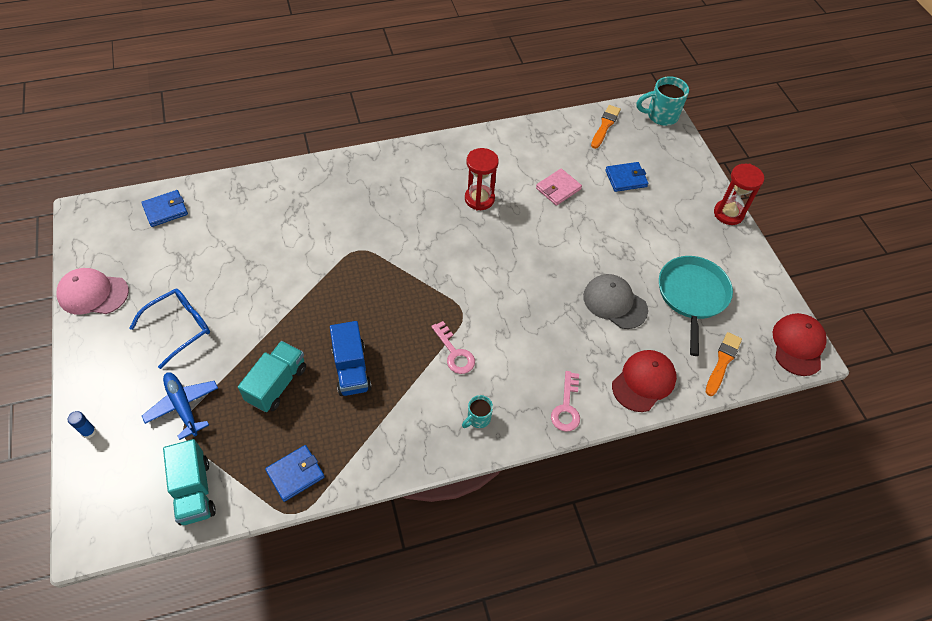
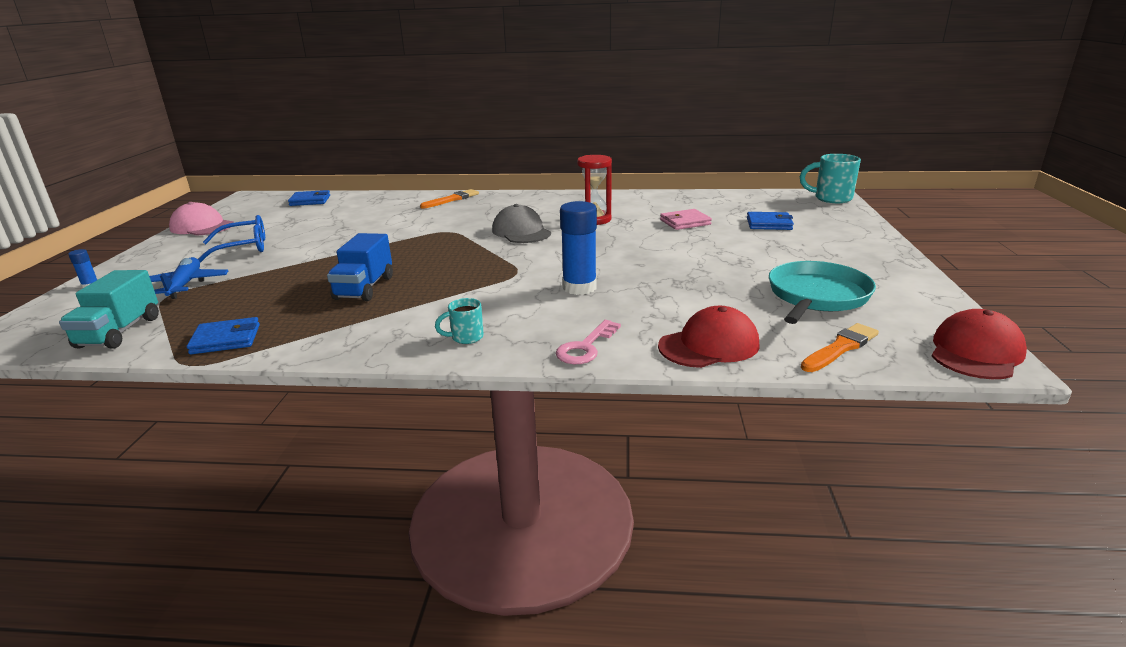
camera: 25 degrees right, 30 degrees down
turquoise truck [238,341,306,412] -> none
pink key [431,321,475,374] -> none
grey cap [583,274,648,329] -> grey cap moved to [492,204,551,243]
orange brush [591,105,621,149] -> orange brush moved to [420,189,479,208]
red hourglass [714,164,764,225] -> none
none -> blue glue stick [560,201,597,295]

